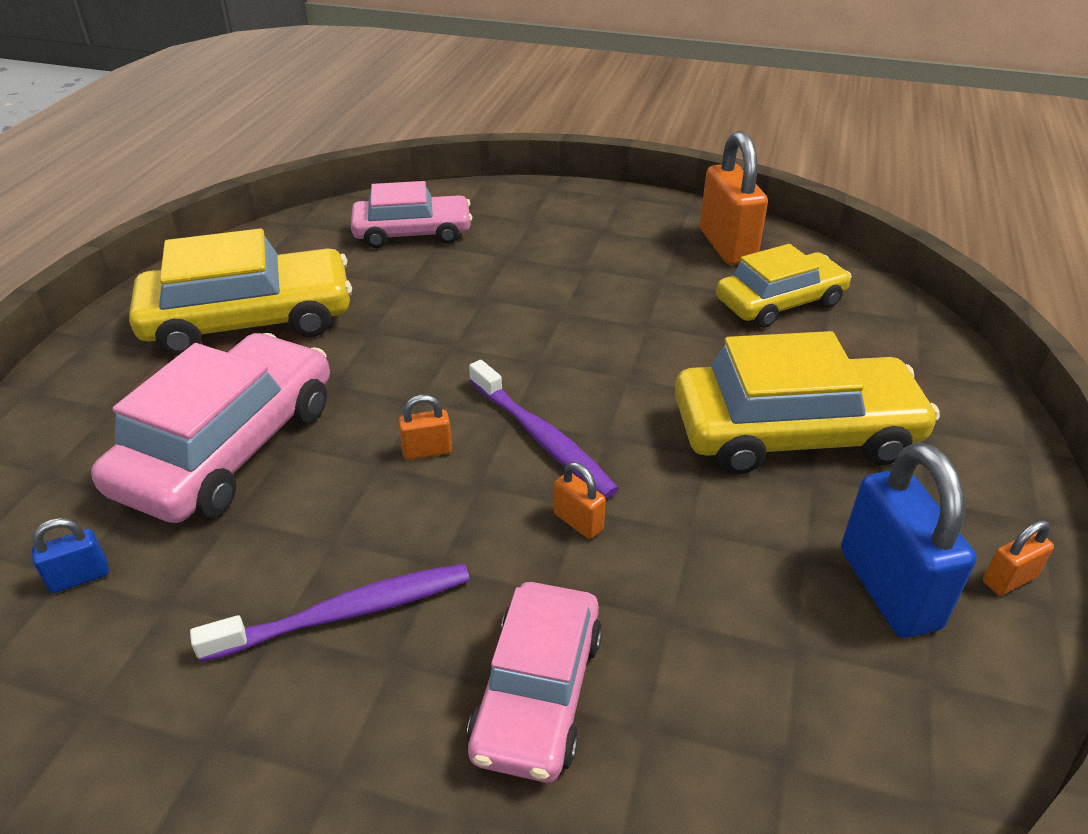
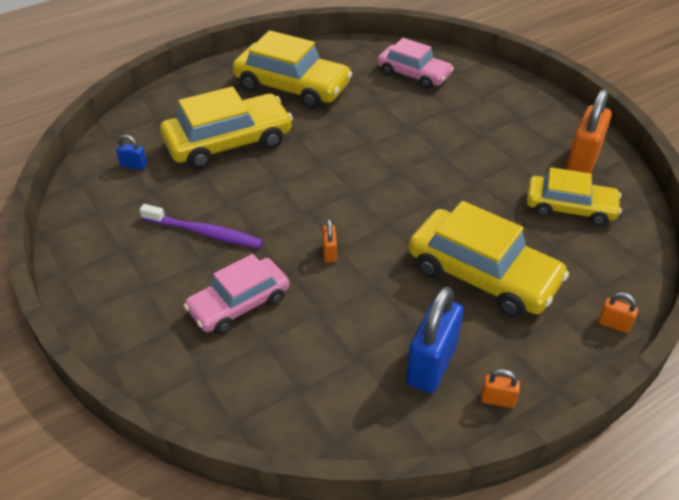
camera: 40 degrees right, 5 degrees up
pink car [91,333,330,523] -> yellow car [160,86,293,169]
orange padlock [398,395,452,460] -> orange padlock moved to [598,292,638,333]
purple toothbrush [469,360,619,499] -> none

